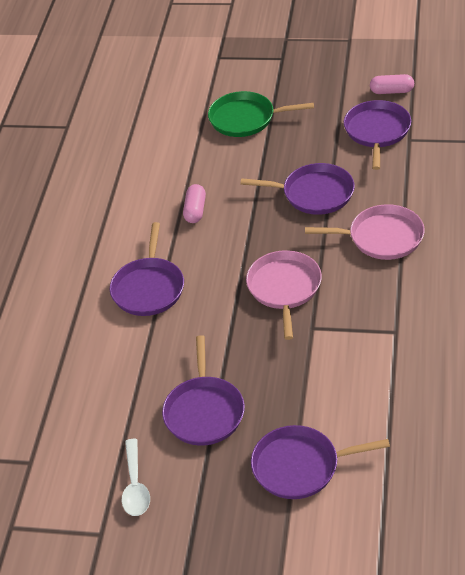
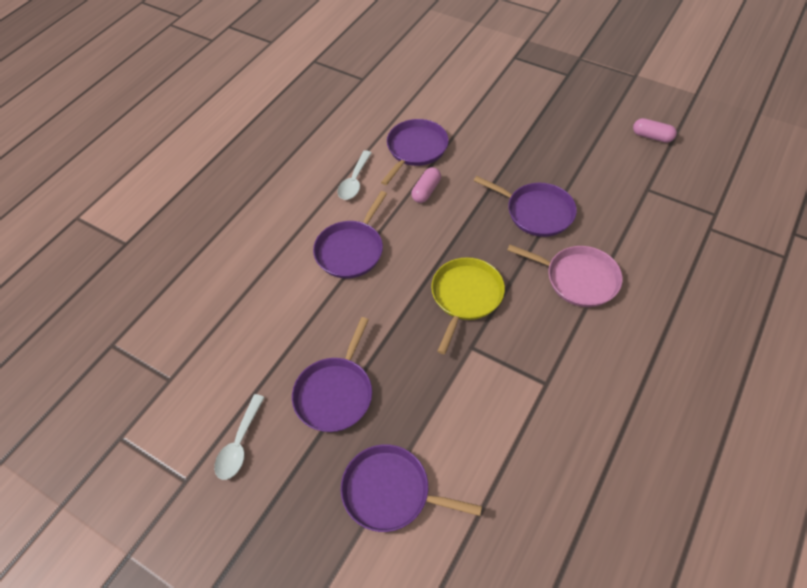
camera: 20 degrees right, 10 degrees up
green pan [208,91,314,137] -> none
pink pan [246,250,322,340] -> yellow pan [431,257,505,354]
purple pan [344,100,411,170] -> purple pan moved to [381,119,449,185]
none -> white spoon [338,150,372,200]

